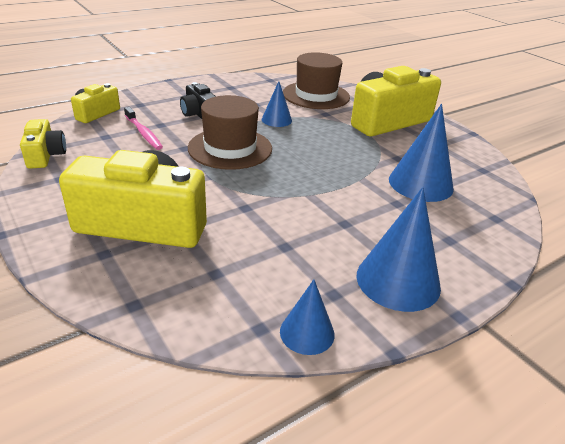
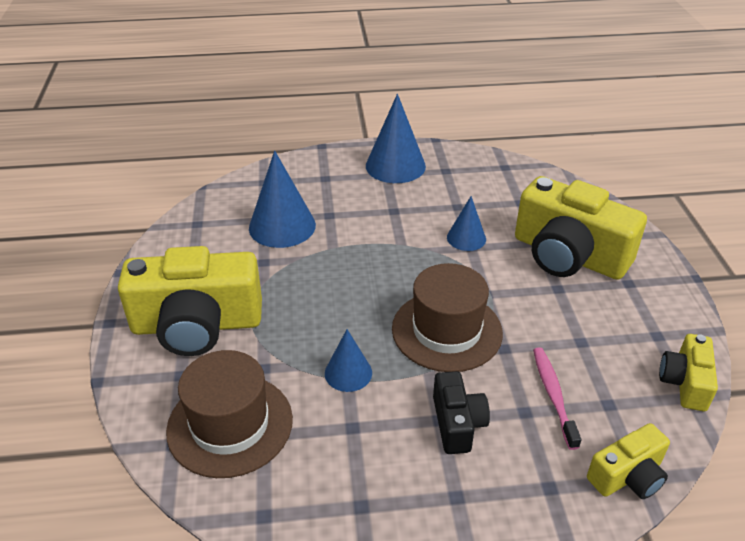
camera: 150 degrees left, 5 degrees up
blue cone [280,279,335,355] -> blue cone moved to [447,196,486,251]

